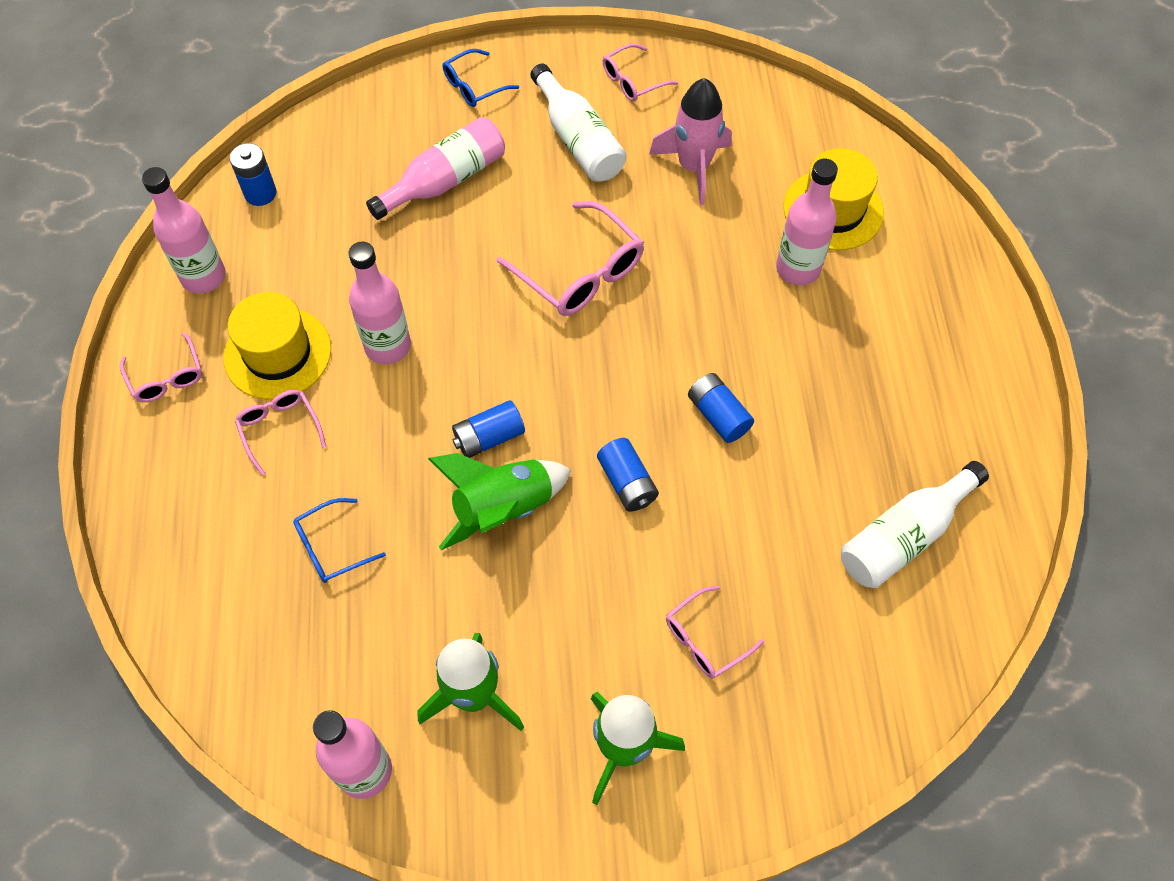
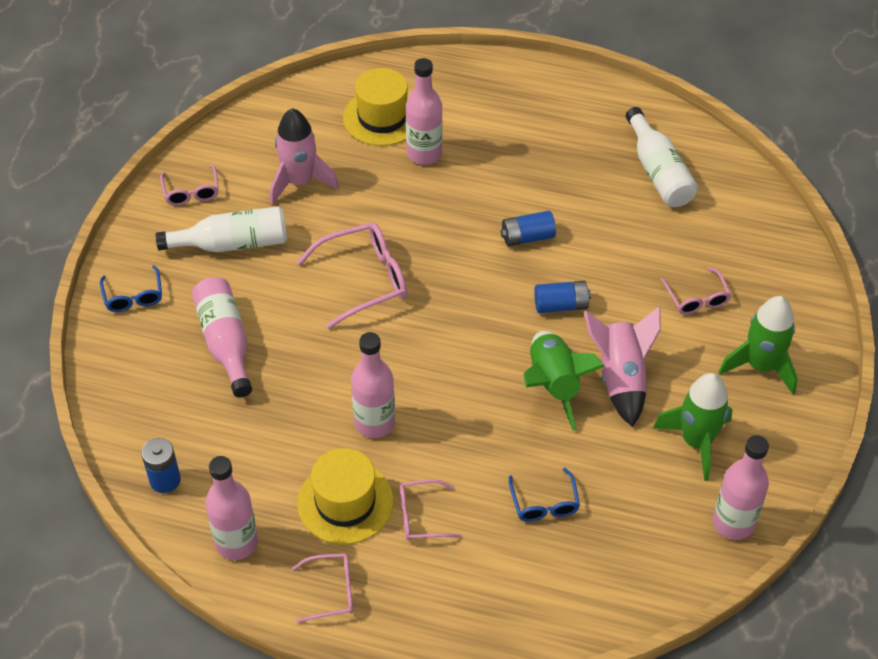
camera: 70 degrees left, 10 degrees down
blue battery [452,400,525,458] -> none
none -> pink rocket [584,306,661,427]

